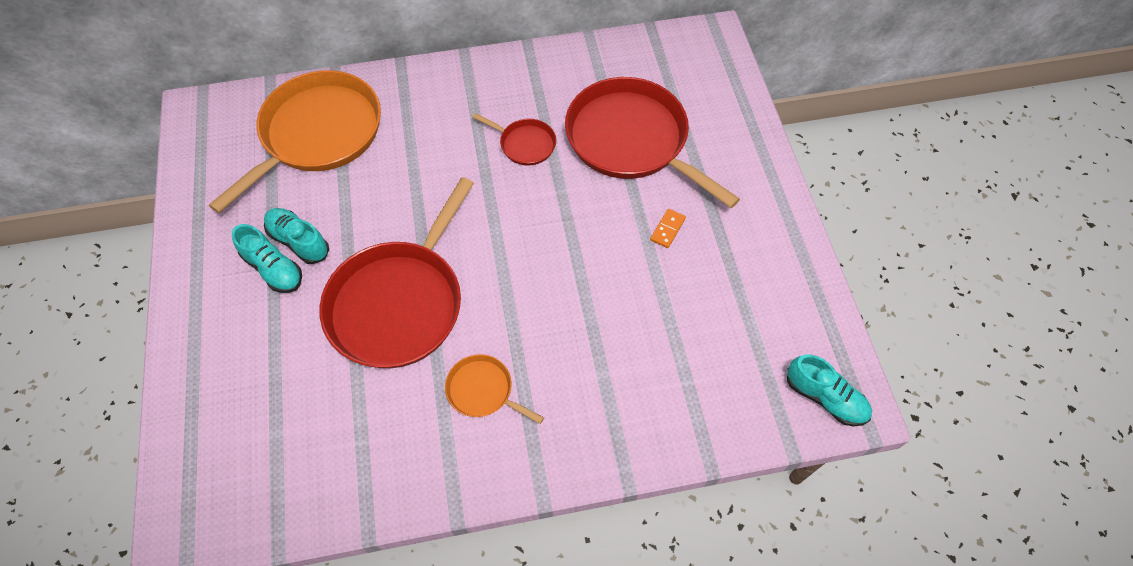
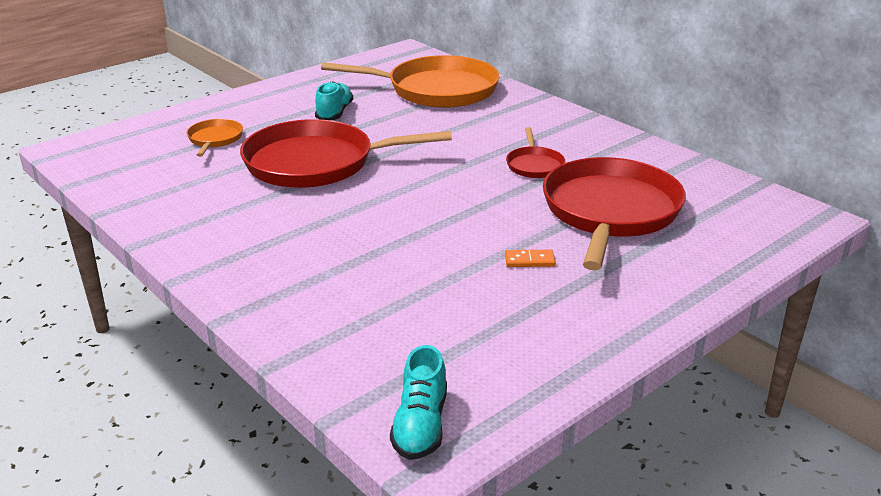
camera: 60 degrees right, 30 degrees down
turquoise shoe [232,224,302,293] -> none
orange pan [445,354,544,424] -> orange pan moved to [187,119,243,157]

